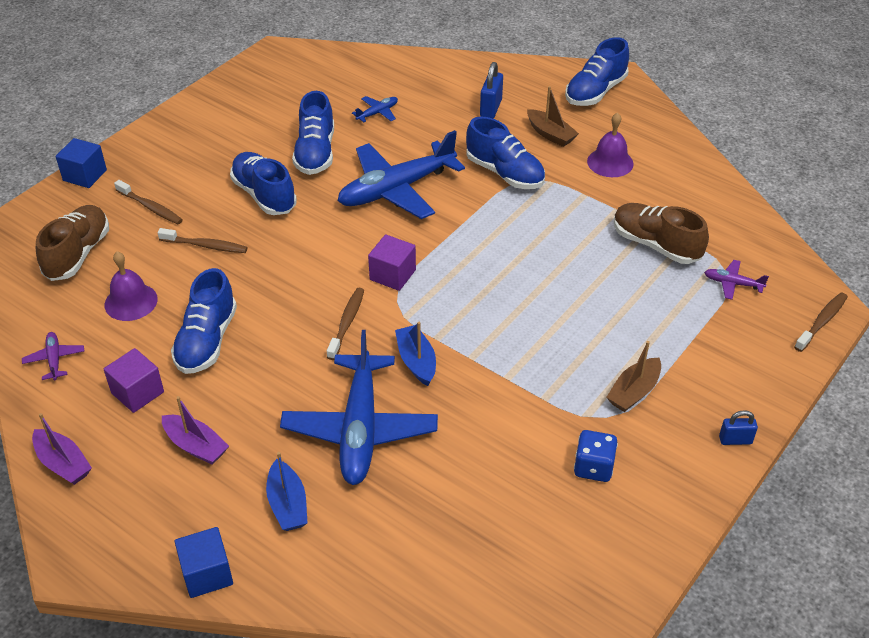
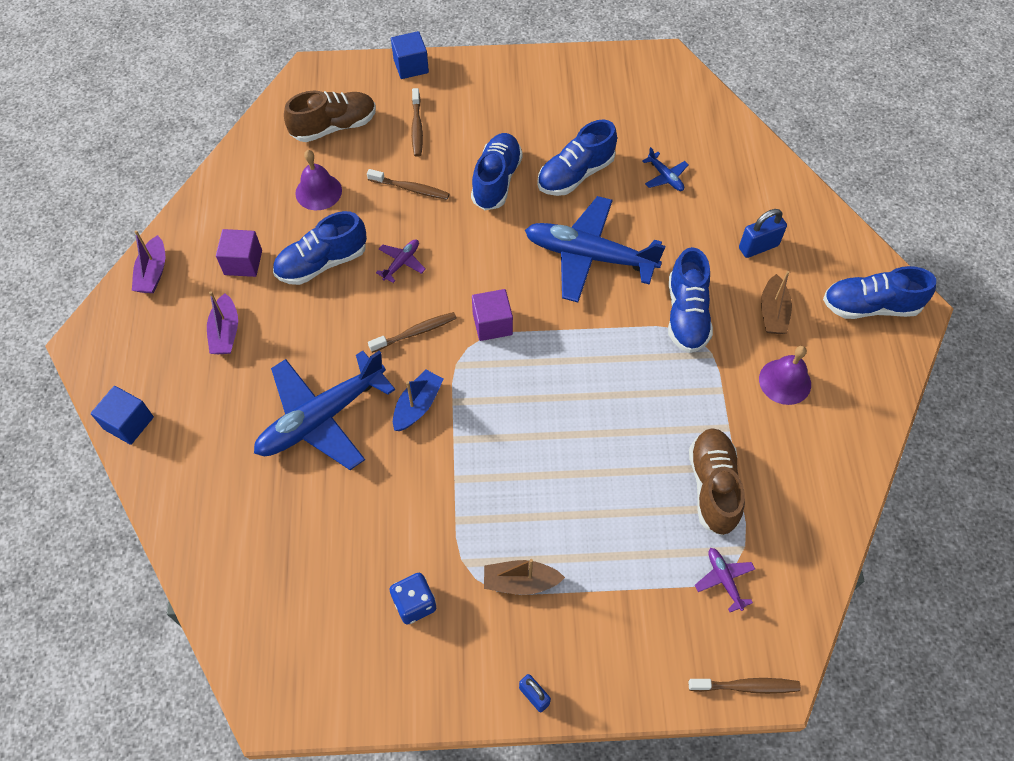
camera: 50 degrees right, 15 degrees up
purple plane [22,332,84,380] -> purple plane moved to [376,240,426,283]
brown toothbrush [158,228,248,253] -> brown toothbrush turned 45 degrees counterclockwise [367,169,450,199]
blue boat [266,452,308,531] -> none
blue plane [352,96,398,122] -> blue plane turned 45 degrees clockwise [642,147,688,191]

